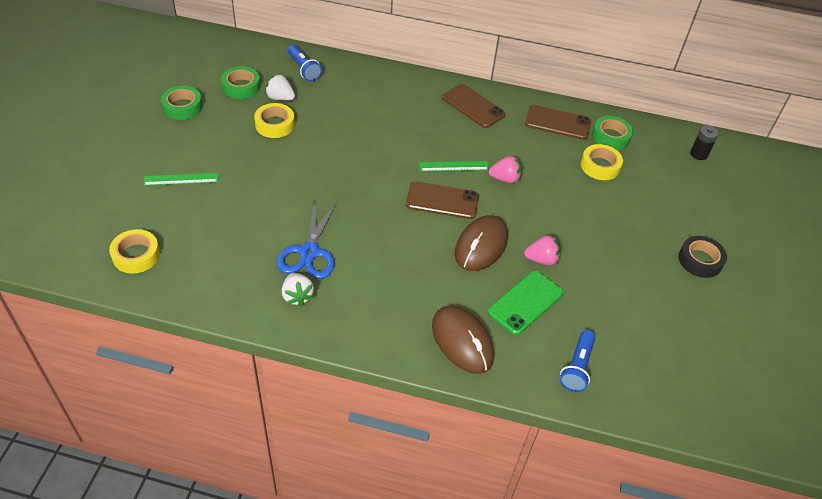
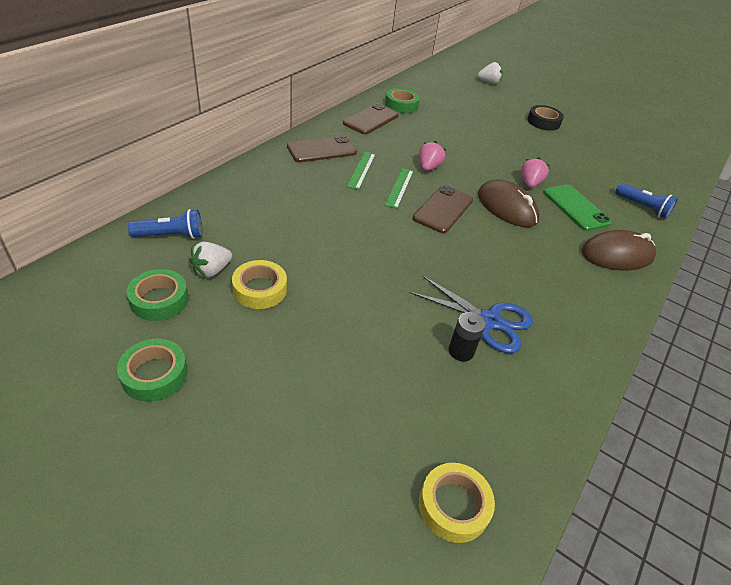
camera: 70 degrees left, 5 degrees down
green ruler [143,173,218,186] -> green ruler moved to [347,152,376,190]
white strawberry [282,273,314,307] -> white strawberry moved to [478,62,503,84]
yellow tape [581,144,623,180] -> none
black battery [690,125,719,160] -> black battery moved to [449,312,485,361]

